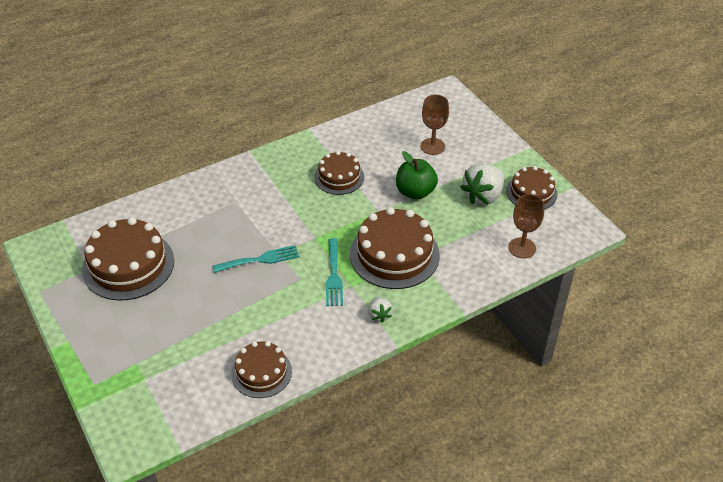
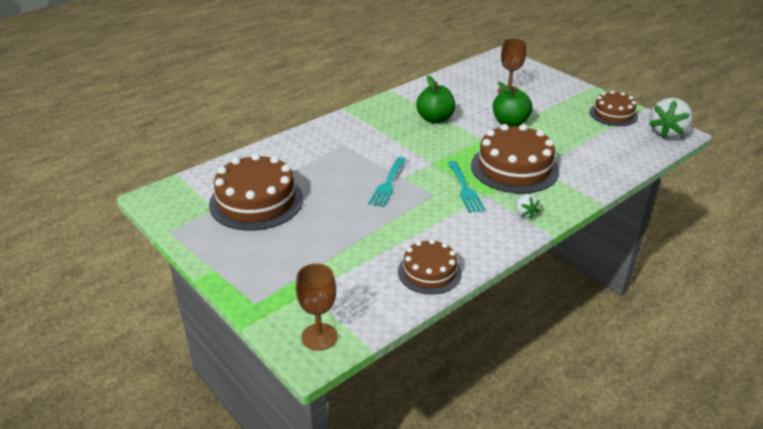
camera: 10 degrees left, 10 degrees down
turquoise fork [213,245,299,273] -> turquoise fork turned 135 degrees clockwise [368,157,406,207]
brown cake [314,151,364,195] -> green apple [416,75,456,123]
white strawberry [460,164,504,205] -> white strawberry moved to [649,98,693,138]
brown goblet [508,194,544,258] -> brown goblet moved to [296,264,338,351]

